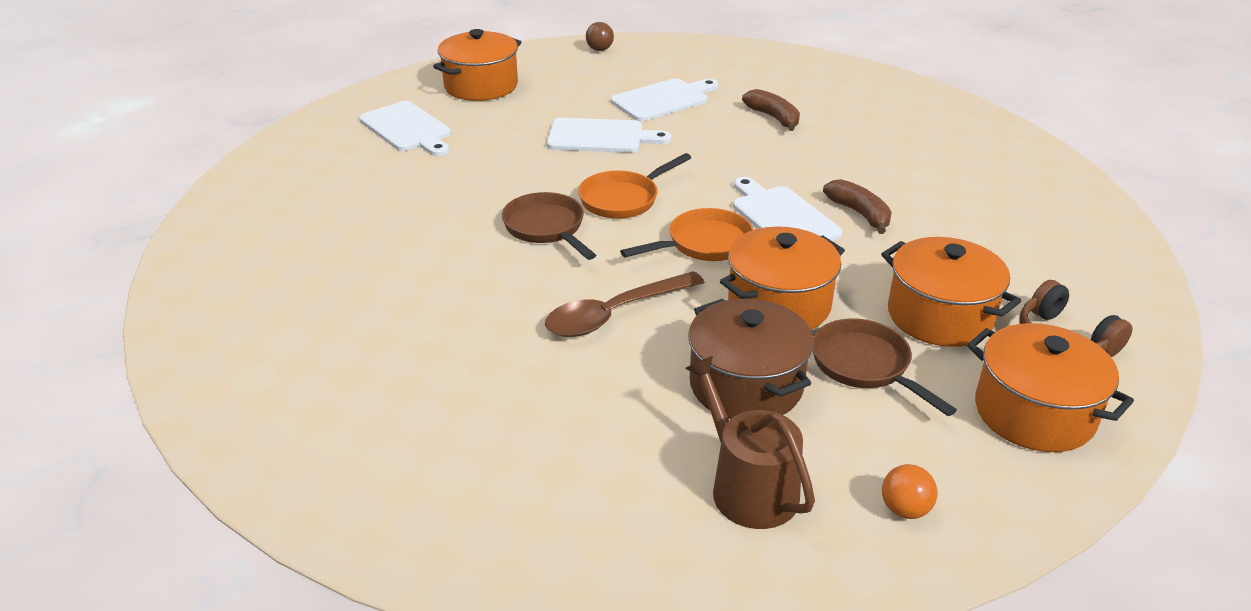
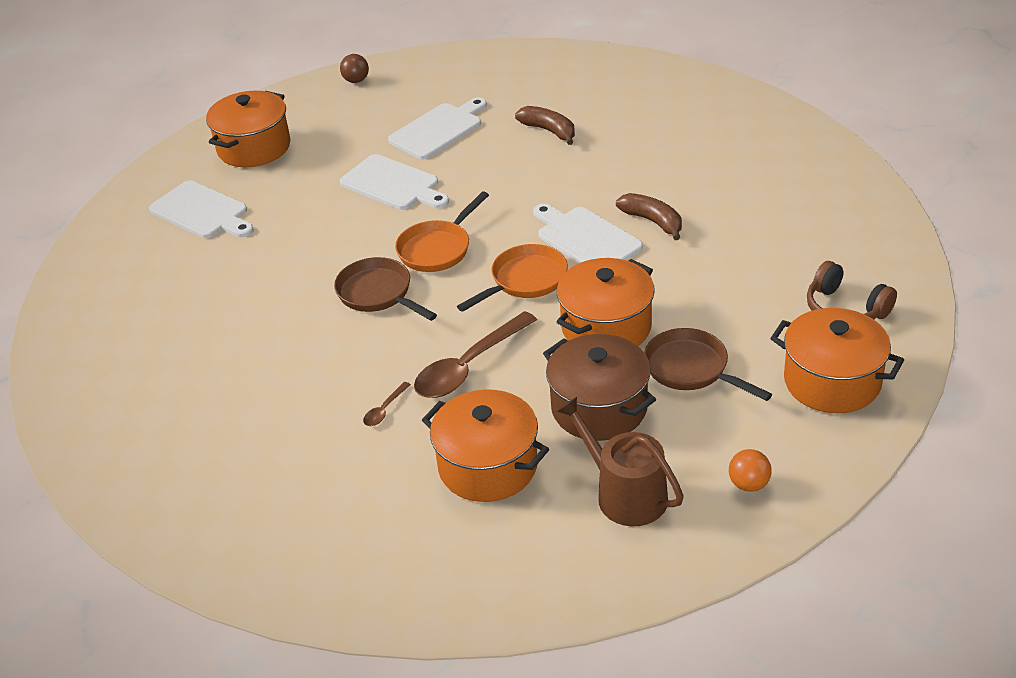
camera: 10 degrees left, 5 degrees up
white cutting board [547,118,671,153] -> white cutting board turned 45 degrees clockwise [340,154,449,210]
orange pot [881,237,1021,347] -> orange pot moved to [422,390,549,502]
none -> brown spoon [363,382,411,426]

